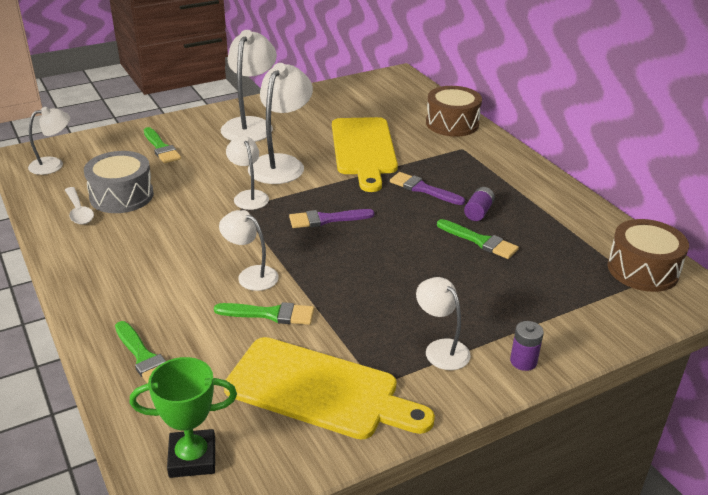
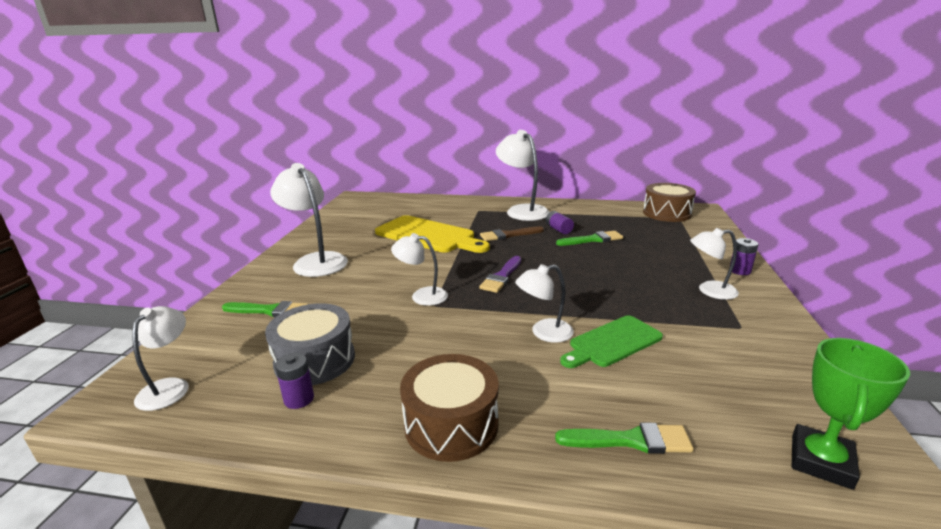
camera: 50 degrees left, 10 degrees down
white spoon [65,187,94,224] -> purple battery [275,353,314,409]
green brush [214,302,314,325] -> green cutting board [560,315,663,368]
yellow cutting board [224,337,435,440] -> none
white lamp [248,63,313,184] -> white lamp moved to [496,130,550,221]
purple brush [390,172,465,205] -> brown brush [480,226,544,241]
brown drum [426,86,482,137] -> brown drum moved to [400,354,499,462]

